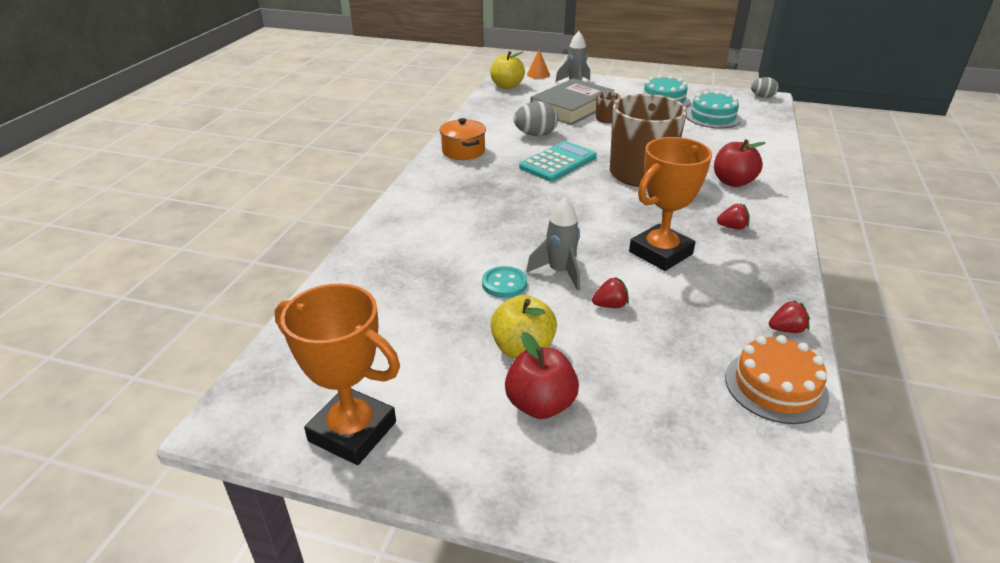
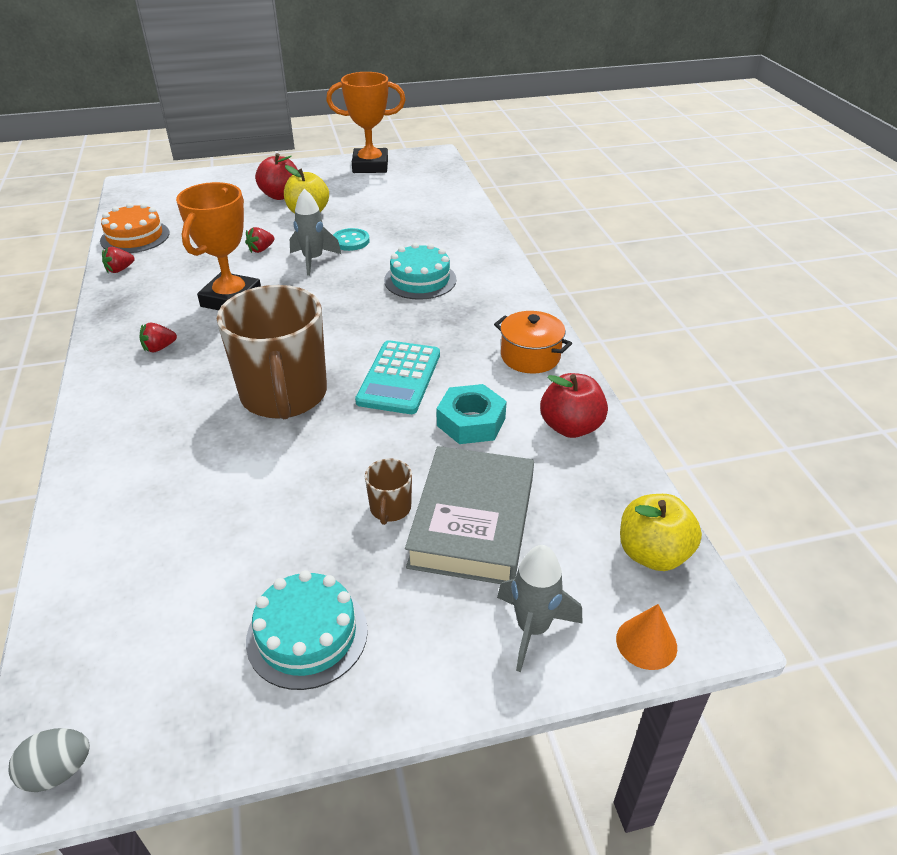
camera: 150 degrees right, 5 degrees up
grey egg [514,101,558,136] -> turquoise nut [437,384,507,444]
turquoise cake [686,91,741,128] -> turquoise cake moved to [384,243,456,300]
red apple [714,139,766,187] -> red apple moved to [540,373,608,438]

